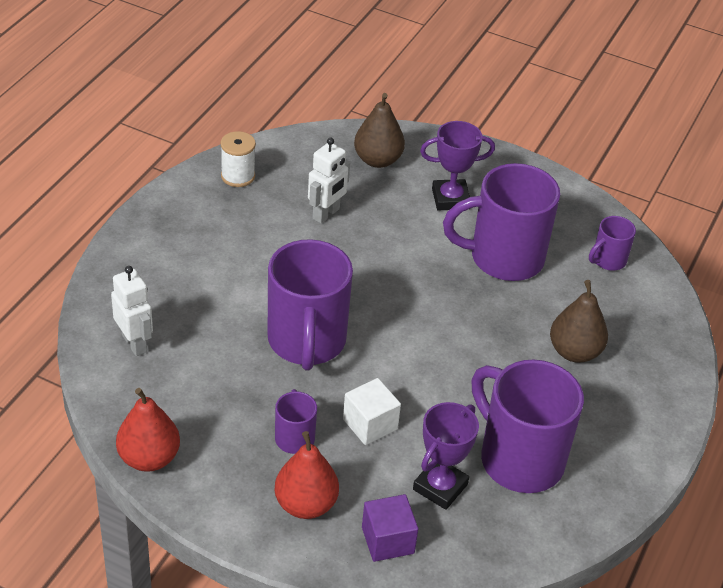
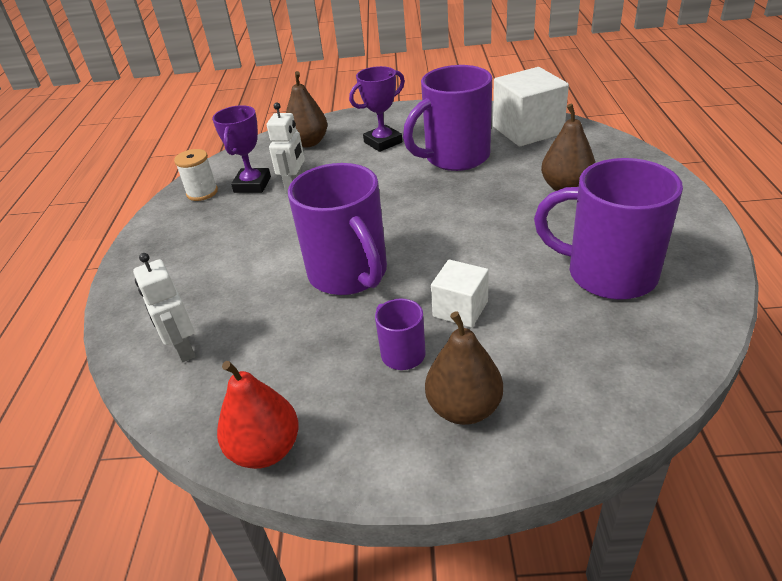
camera: 20 degrees left, 5 degrees down
white robot [111,266,153,356] -> white robot turned 150 degrees counterclockwise [133,253,195,363]
red pear [274,431,339,519] -> brown pear [425,311,503,425]
purple cube [362,494,418,562] -> none
purple trophy [413,402,479,510] -> purple trophy moved to [212,105,271,193]
purple mug [589,216,636,271] -> white cube [493,67,569,146]

